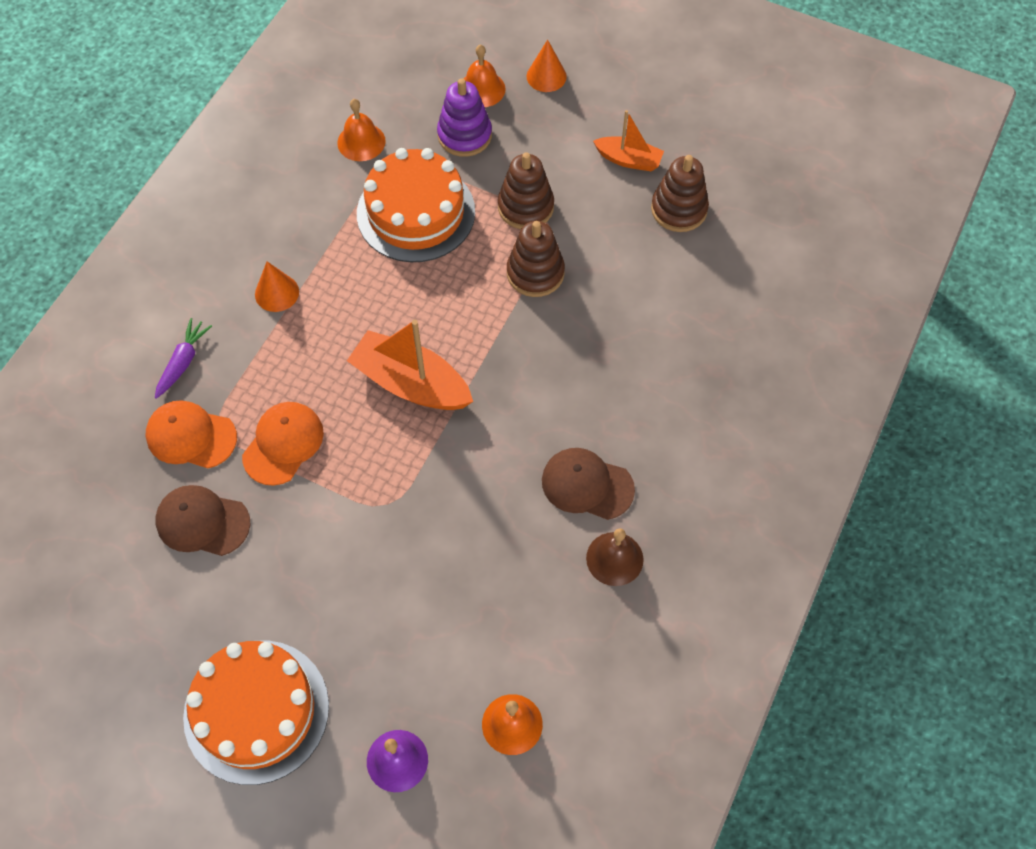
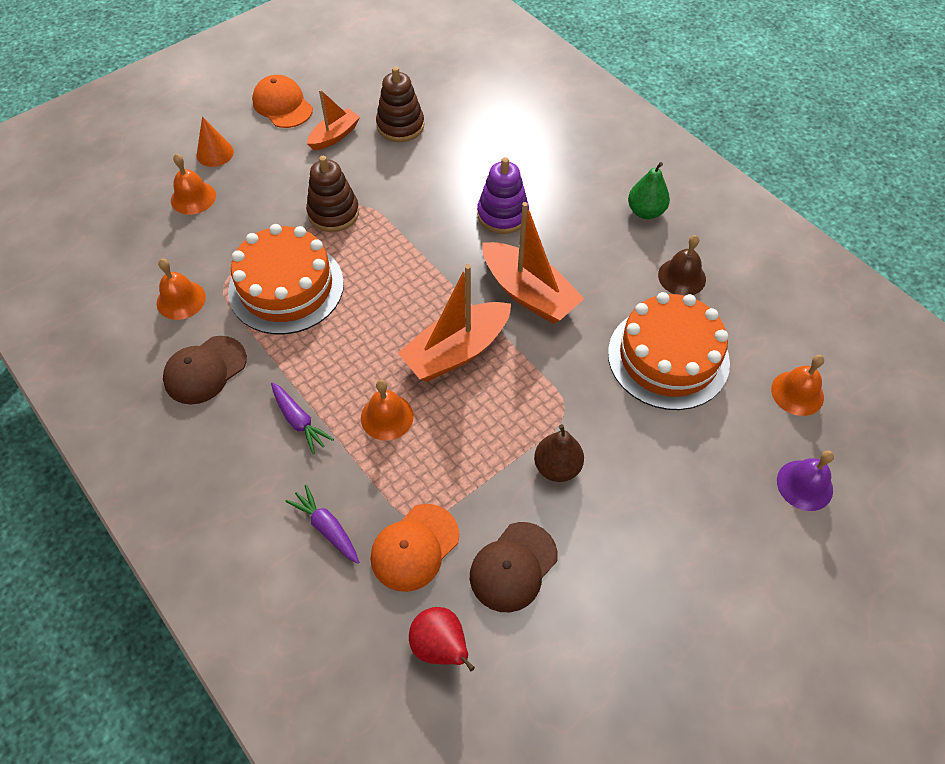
camera: 65 degrees left, 5 degrees down
orange cake [183,641,329,785] -> orange cake moved to [608,292,730,410]
orange cap [242,402,324,486] -> orange cap moved to [252,75,313,128]
orange cone [255,261,299,312] -> purple carrot [271,383,334,454]
purple stacking toy [437,78,492,157] -> purple stacking toy moved to [477,157,529,234]
brown stacking toy [507,221,565,297] -> none
brown cap [542,448,635,520] -> brown cap moved to [163,336,247,404]
none -> orange bell [361,379,414,441]
none -> red pear [409,607,475,671]
none -> orange boat [482,202,585,324]
none -> brown pear [534,424,584,482]
none -> green pear [628,162,670,219]

